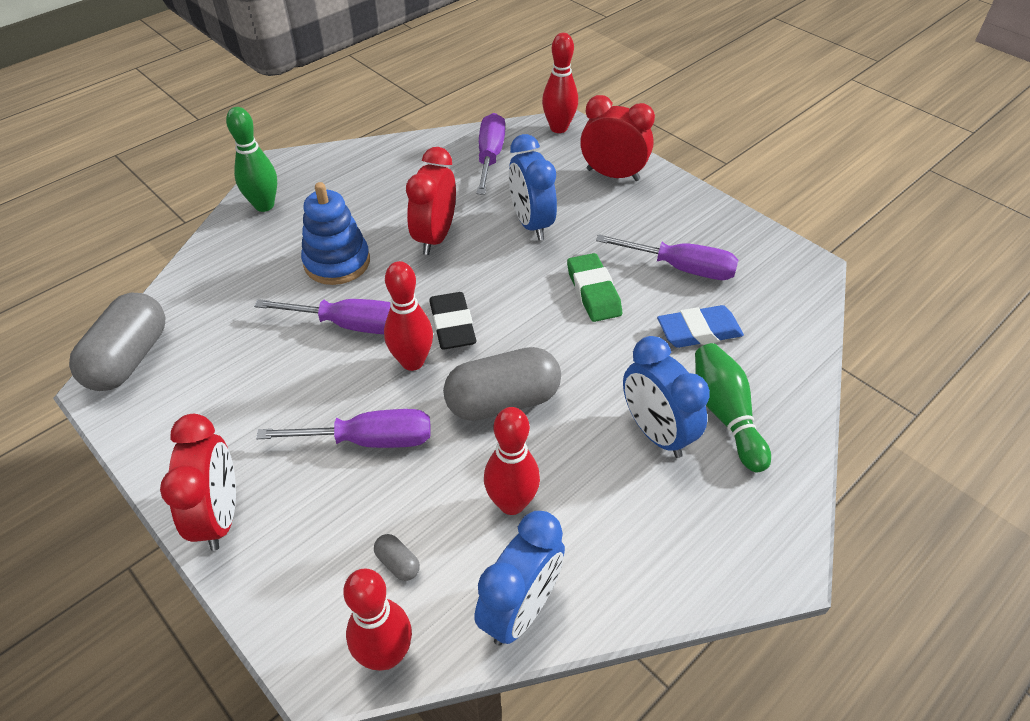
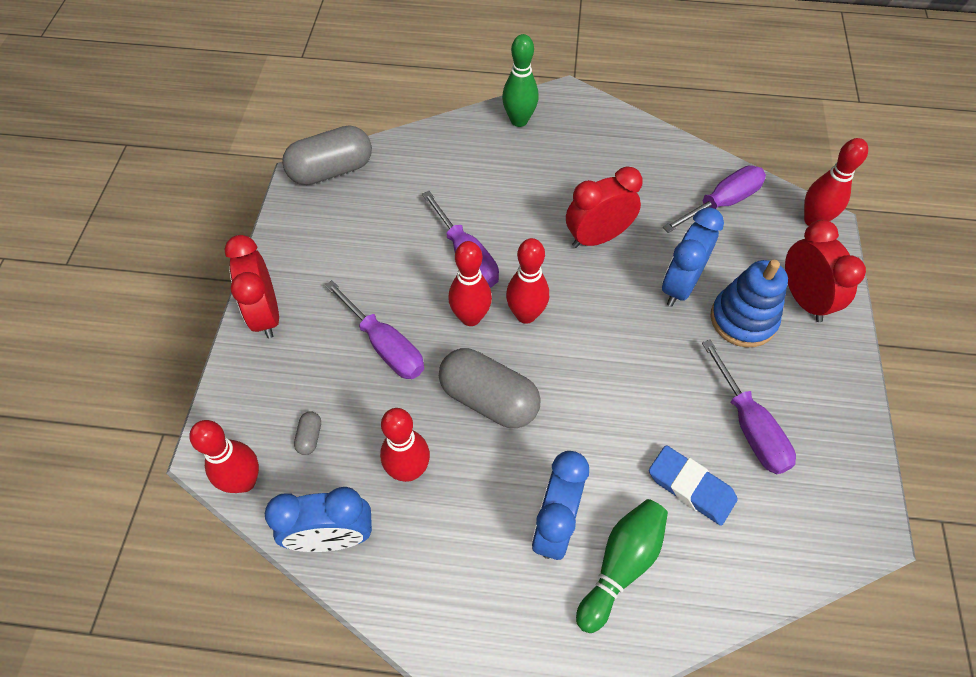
camera: 50 degrees right, 10 degrees up
red clock [160,414,236,551] -> red clock turned 120 degrees clockwise [224,235,279,338]
blue stacking toy [301,182,370,285] -> blue stacking toy moved to [711,260,788,348]
black eraser [429,292,477,350] -> red bowling pin [506,238,549,324]
green eraser [567,253,622,322] -> none

